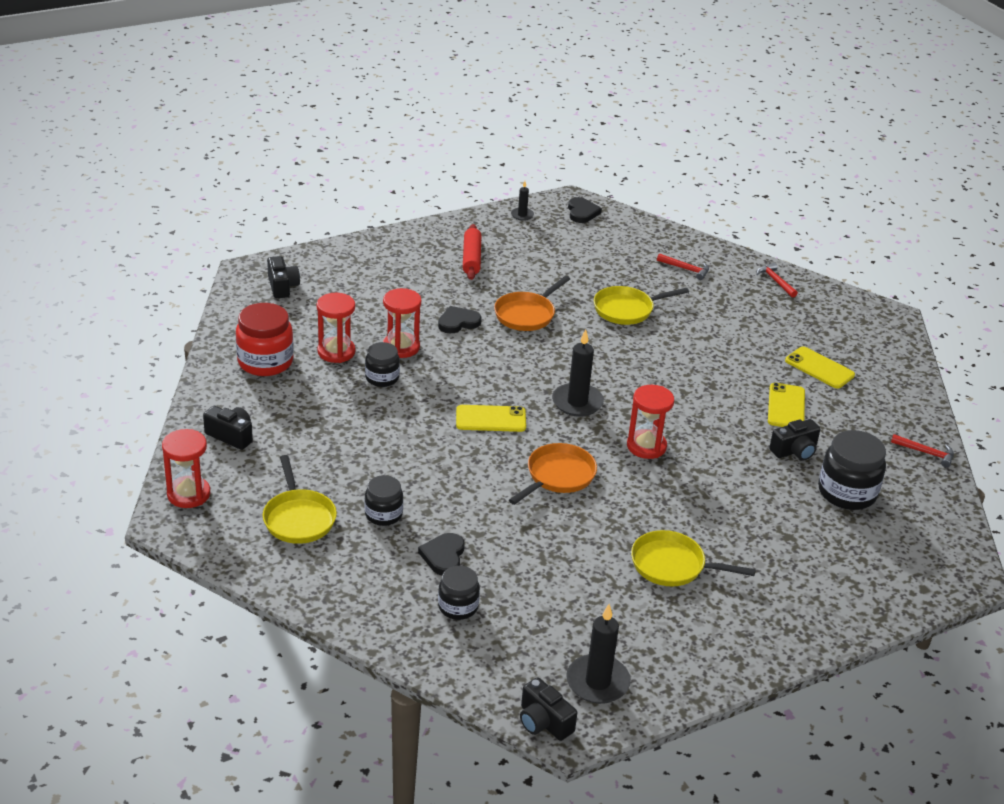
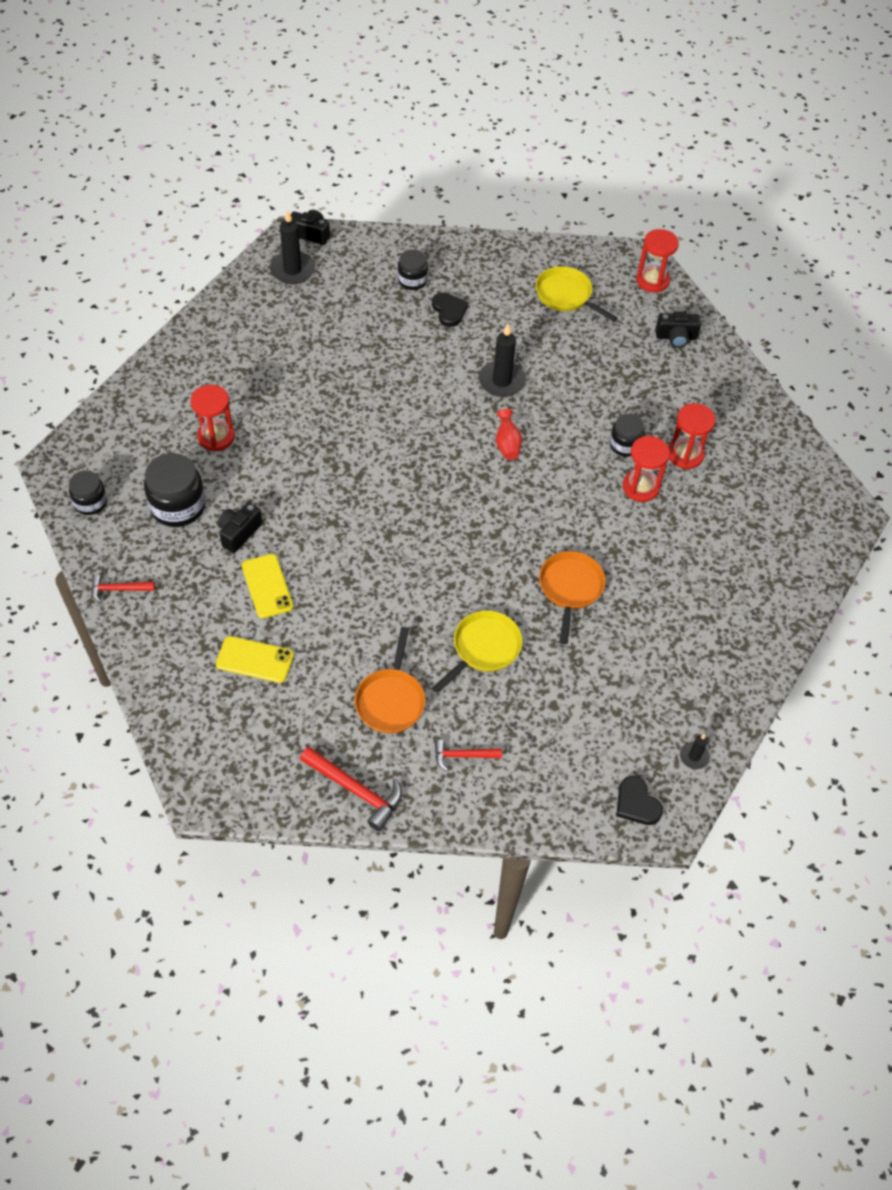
camera: 150 degrees right, 20 degrees up
red jar [236,303,294,376] -> none
black camera [267,256,300,298] -> none
black jar [365,475,403,526] -> black jar moved to [69,471,107,515]
black heart [438,306,482,333] -> none
yellow phone [456,405,526,432] -> red vase [496,409,522,460]
red rolling pin [463,224,481,280] -> none
orange pan [509,443,597,505] -> orange pan moved to [354,627,425,733]
black candle [552,329,604,417] -> black candle moved to [479,324,526,397]
red hourglass [627,385,674,459] -> red hourglass moved to [191,385,235,451]
yellow pan [631,530,756,586] -> none
red hammer [756,263,798,298] -> red hammer [300,747,402,831], size x1.63

